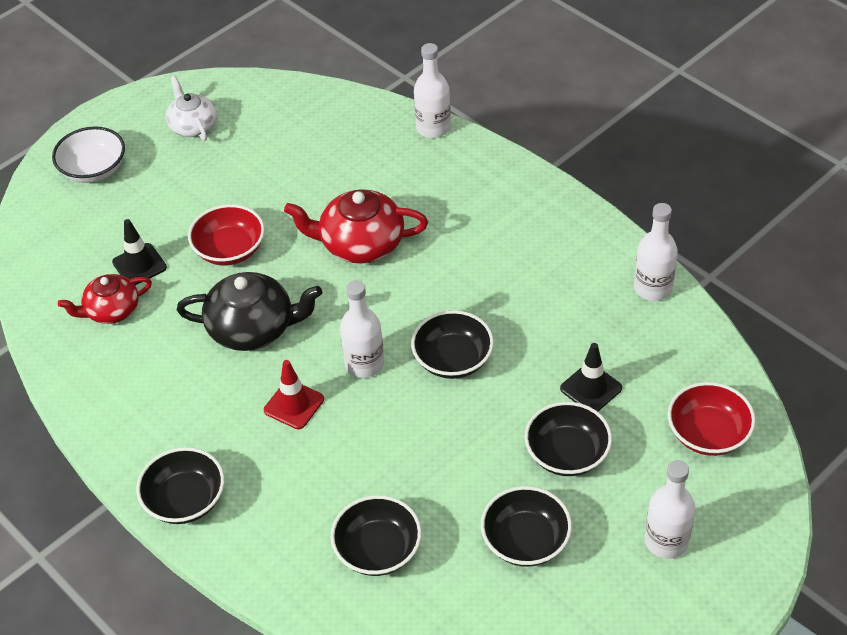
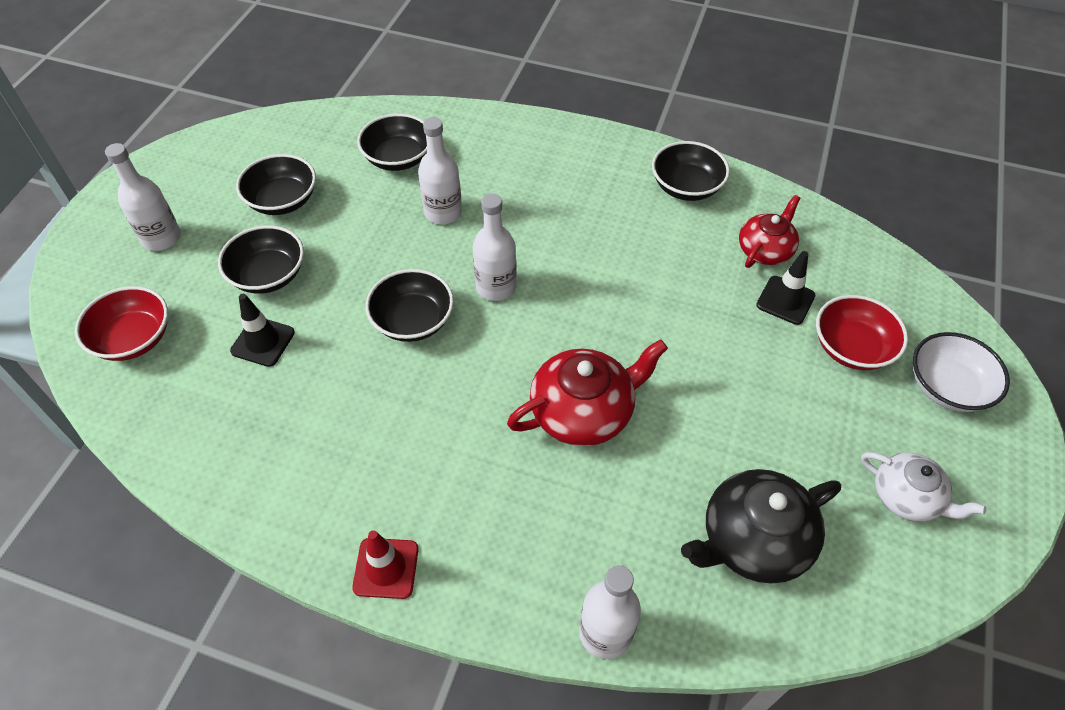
camera: 150 degrees right, 5 degrees up
black bowl [136,447,225,524] -> black bowl moved to [652,141,730,201]
black teapot [177,272,322,351] -> black teapot moved to [681,469,841,583]
red bowl [188,204,265,266] -> red bowl moved to [816,295,908,370]
red traffic cone [264,360,324,429] -> red traffic cone moved to [352,530,419,599]
white bottle [634,203,678,301] -> white bottle moved to [418,117,462,224]

